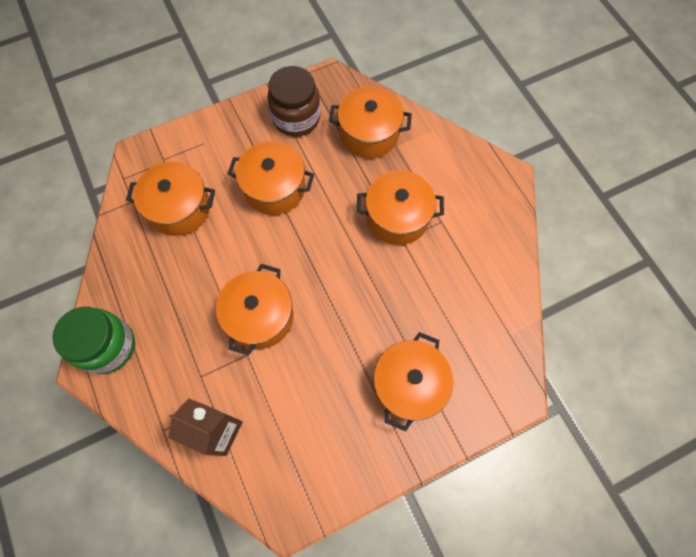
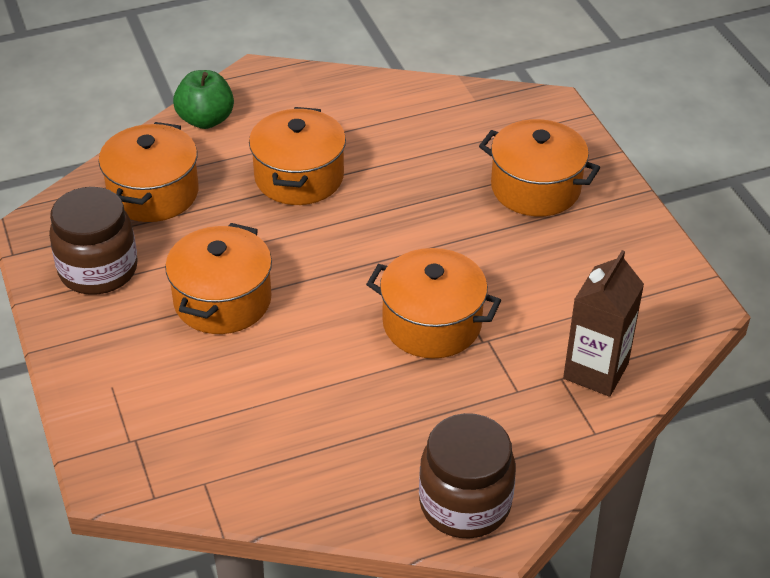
camera: 85 degrees left, 25 degrees down
green jar [52,307,135,374] -> brown jar [419,413,516,539]
orange pot [126,162,215,236] -> none
none -> green apple [173,70,234,129]

